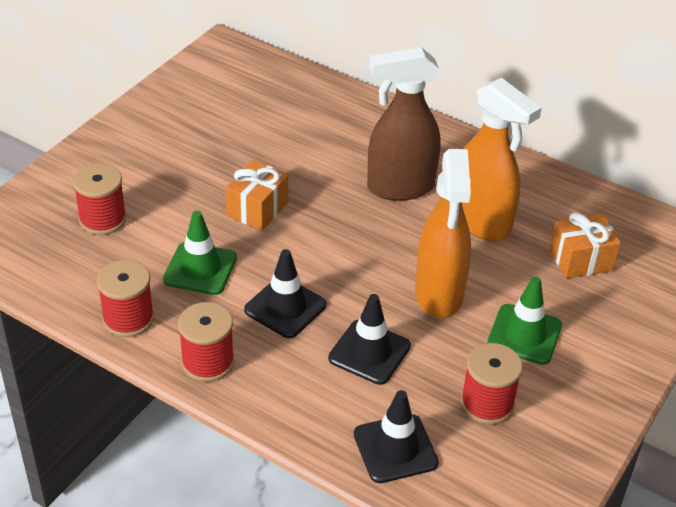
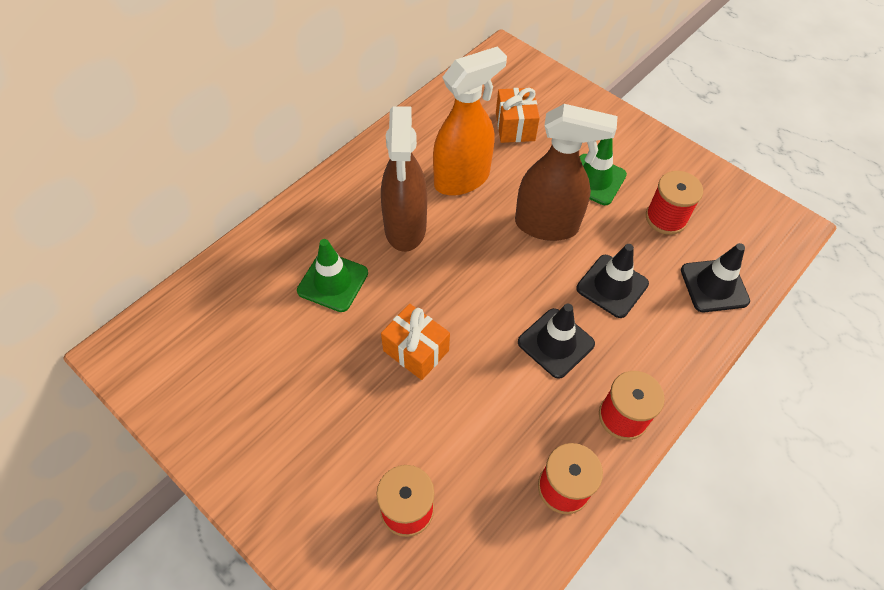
camera: 80 degrees left, 15 degrees up
green traffic cone [163,211,237,295] -> green traffic cone moved to [297,239,368,312]
orange spray bottle [415,149,471,318] -> brown spray bottle [515,104,618,241]

